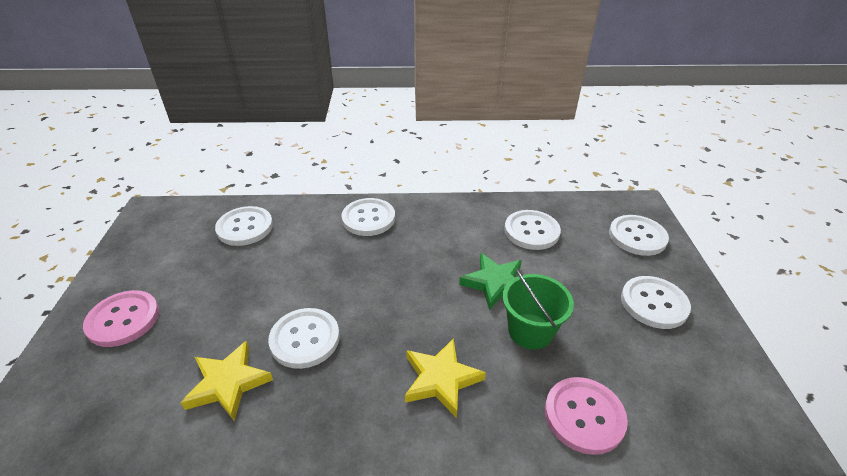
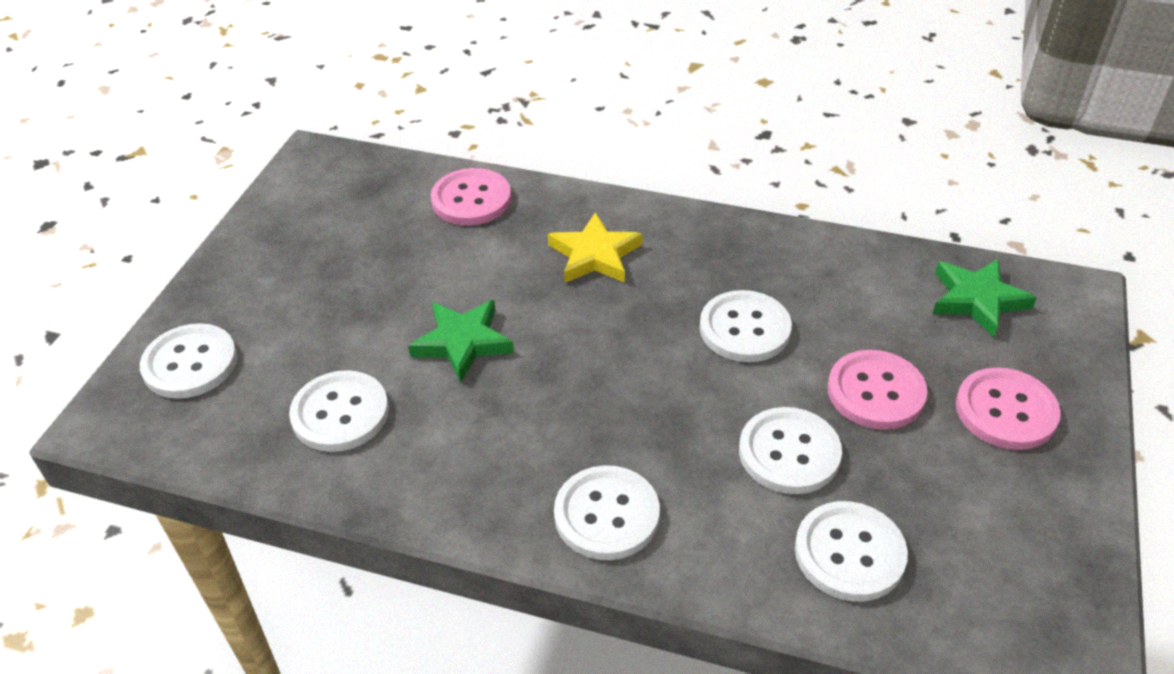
camera: 160 degrees left, 5 degrees up
yellow star [181,341,273,421] -> none
green bucket [502,269,574,349] -> none
white button [621,276,691,329] -> white button moved to [739,407,842,494]
none -> pink button [827,350,928,430]
none -> green star [933,259,1037,337]

